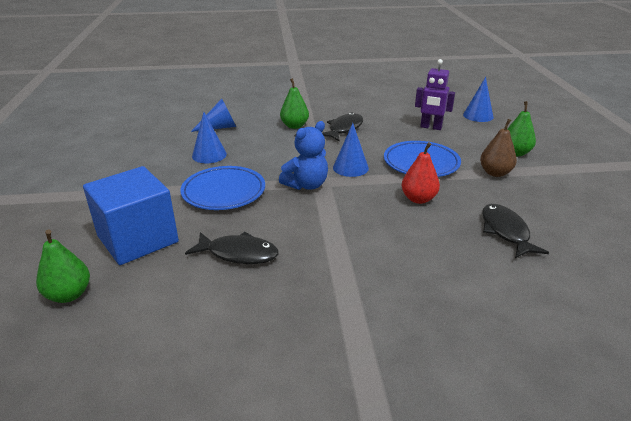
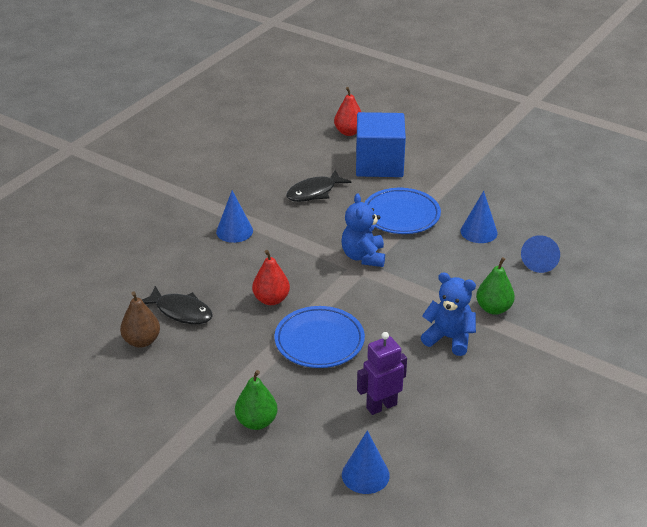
camera: 130 degrees right, 5 degrees up
green pear [36,229,90,303] -> red pear [334,87,361,136]
black fish [322,113,363,141] -> blue teddy bear [421,272,476,356]
blue cone [333,123,369,177] -> blue cone moved to [216,191,253,243]
brown pear [480,119,517,177] -> brown pear moved to [120,292,160,348]

